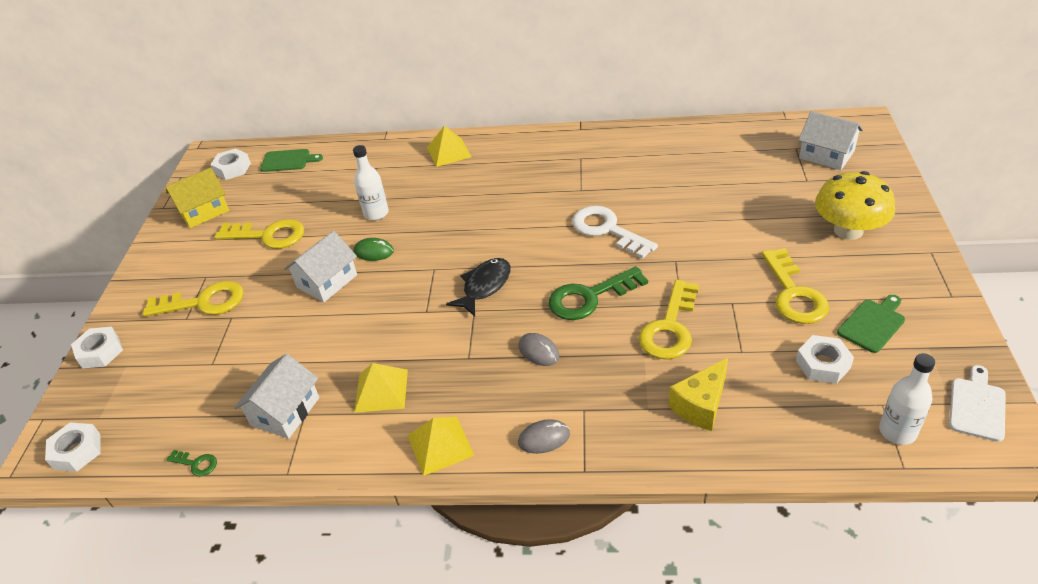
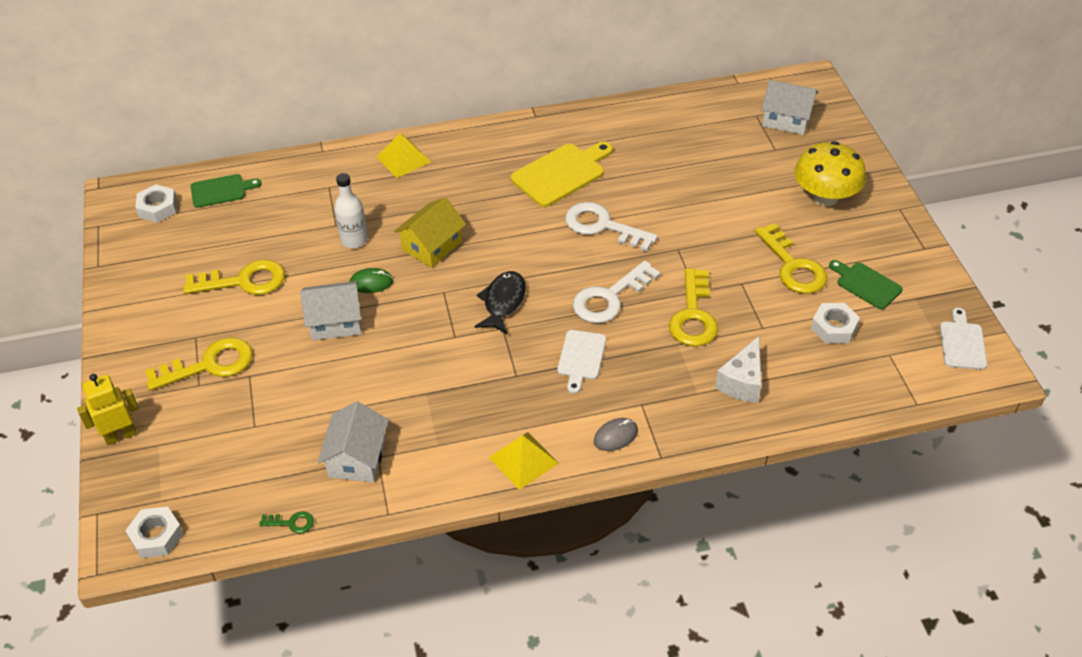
camera: 20 degrees left, 5 degrees up
white nut [71,327,123,369] -> yellow robot [77,374,139,445]
yellow house [165,168,229,228] -> yellow house moved to [394,197,466,268]
white house [284,231,357,302] -> white house turned 60 degrees clockwise [300,281,361,340]
yellow pyramid [354,363,408,413] -> none
grey mouse [518,333,560,366] -> white cutting board [557,330,606,394]
green key [549,266,648,320] -> white key [573,261,661,323]
yellow cheese [669,358,728,431] -> white cheese [715,336,762,403]
green cutting board [837,295,905,353] -> green cutting board turned 75 degrees counterclockwise [829,260,903,309]
white bottle [879,353,935,445] -> none
none -> yellow cutting board [511,142,613,207]

